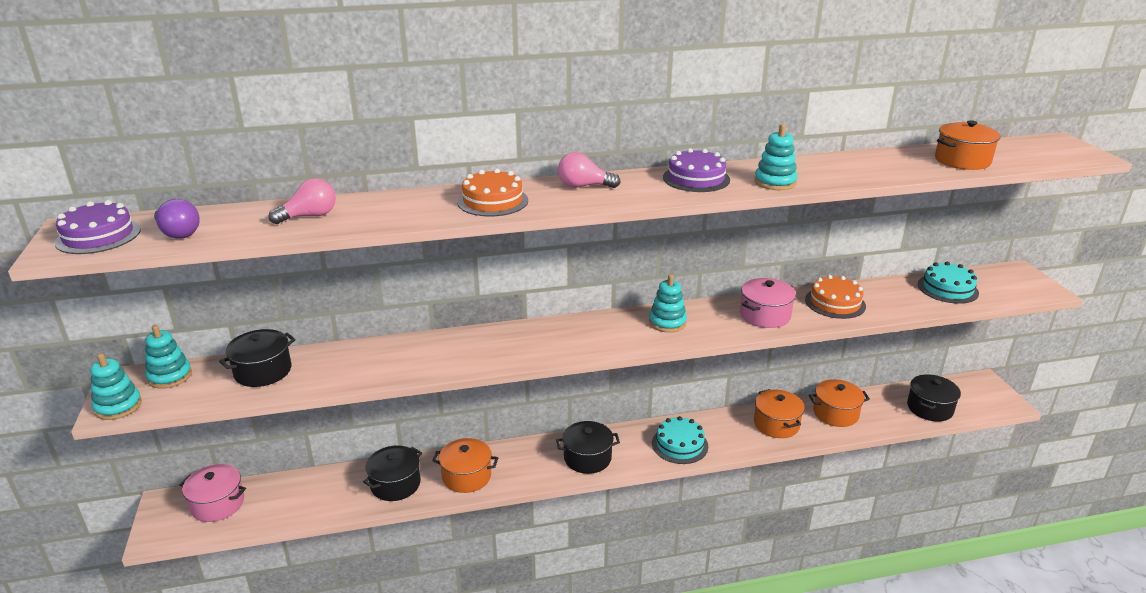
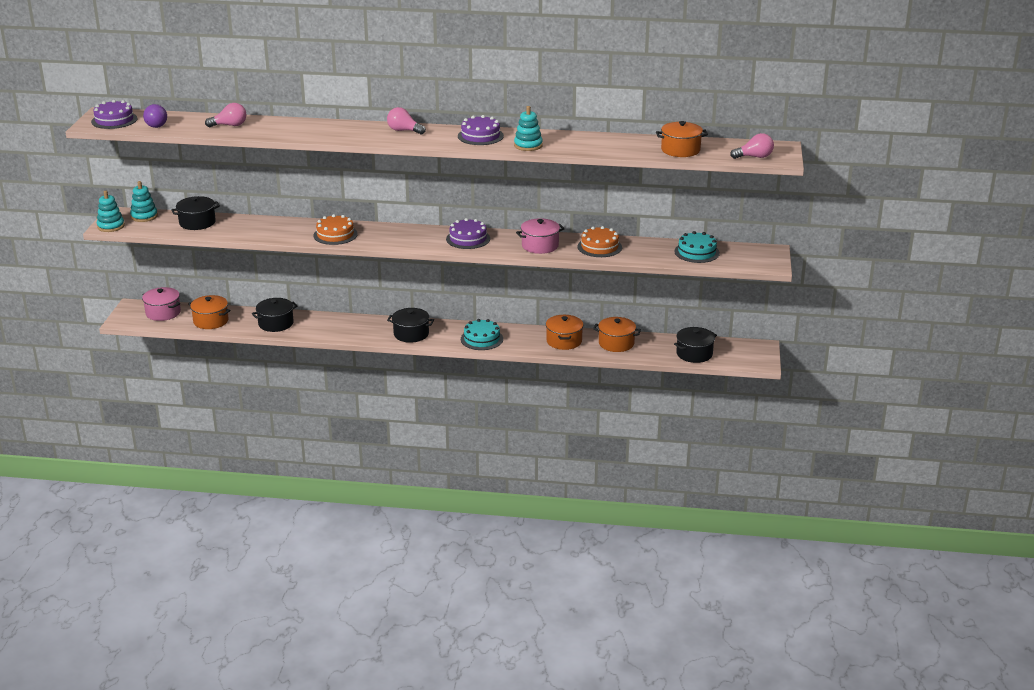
camera: 20 degrees right, 0 degrees up
orange pot [432,438,498,493] -> orange pot moved to [189,295,230,329]
orange cake [457,169,528,217] -> orange cake moved to [313,214,358,245]
turquoise stacking toy [649,274,687,333] -> purple cake [446,218,490,249]
none -> pink light bulb [730,133,774,159]

